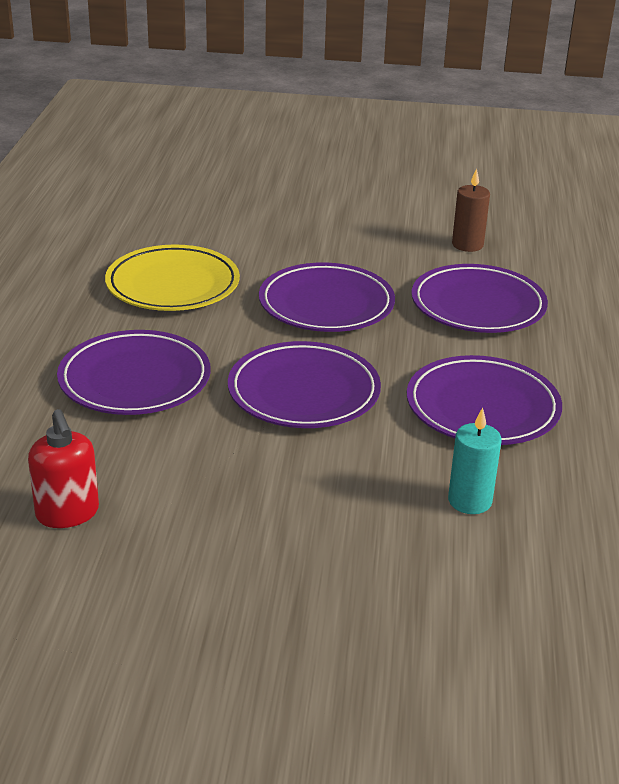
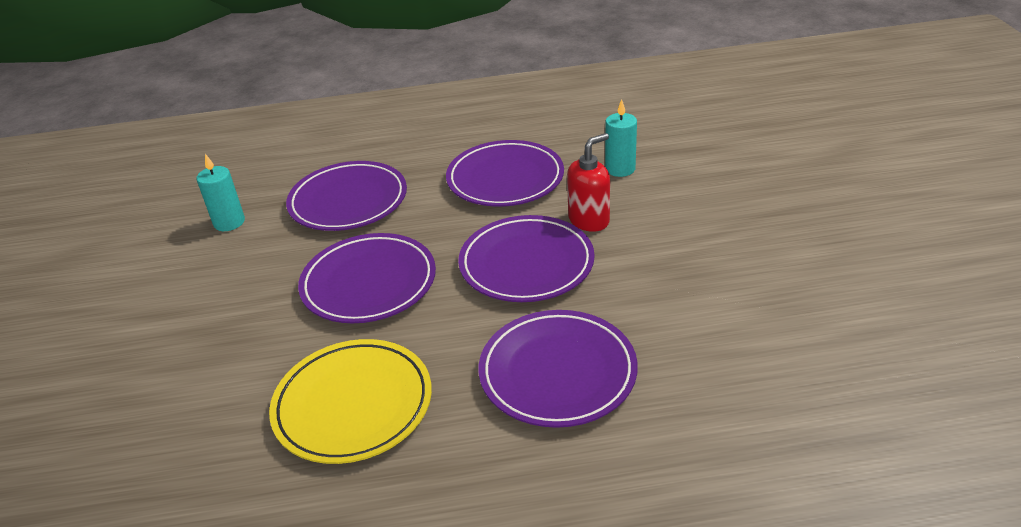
camera: 100 degrees left, 5 degrees up
red soap dispenser [28,409,99,528] -> red soap dispenser moved to [567,133,610,232]
brown candle [452,169,490,252] -> turquoise candle [196,154,245,231]

